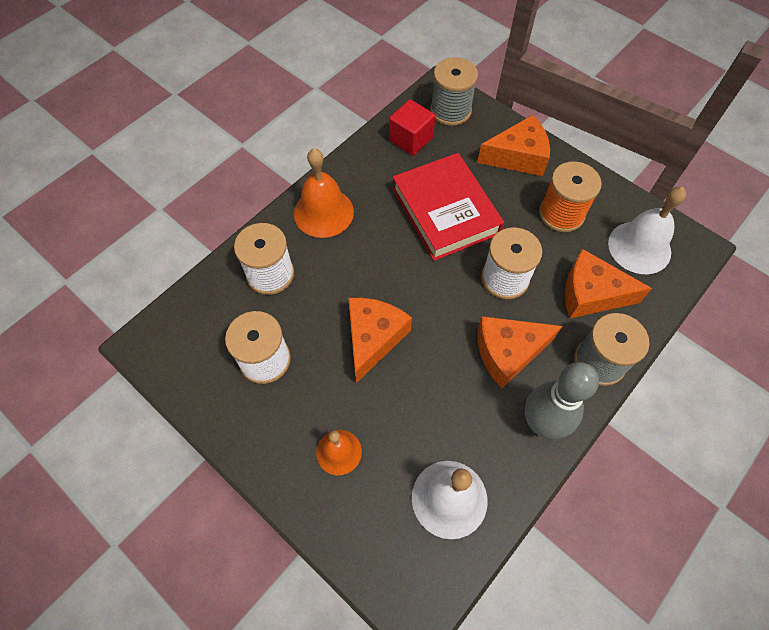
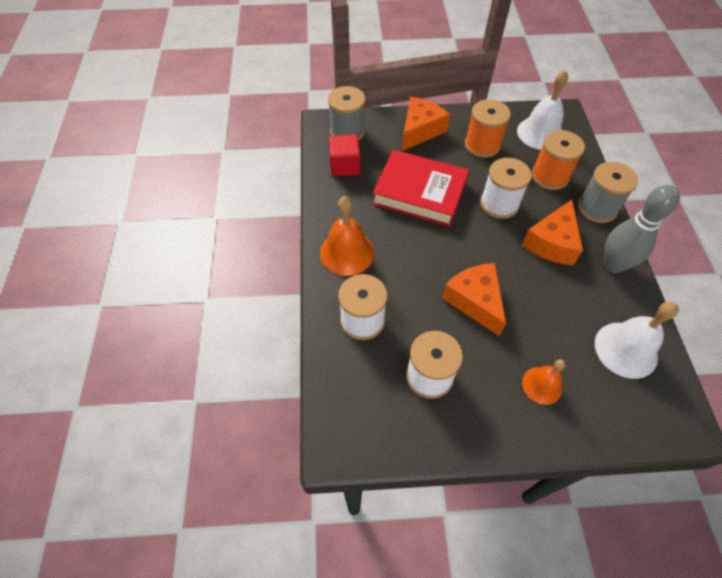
camera: 45 degrees left, 5 degrees down
orange cheese [565,249,652,318] -> orange spool [532,130,585,190]

